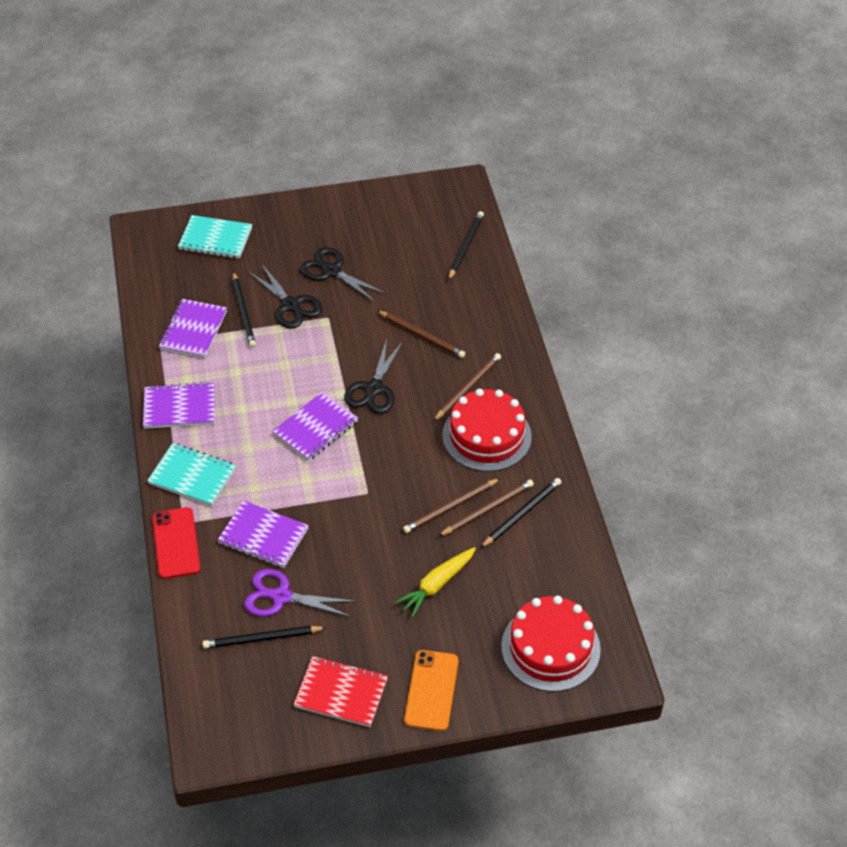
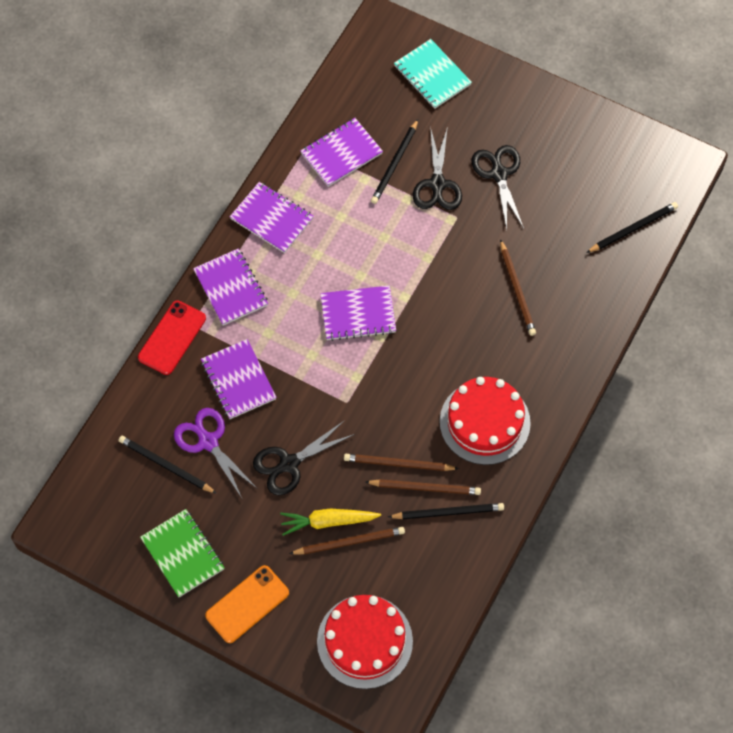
camera: 40 degrees right, 15 degrees up
turquoise notebook [147,443,236,506] -> purple notebook [193,248,268,326]
red notebook [293,656,388,727] -> green notebook [140,509,225,597]
black scissors [344,338,403,414] -> black scissors moved to [253,420,355,496]
brown pencil [433,353,501,421] -> brown pencil moved to [289,527,405,555]

